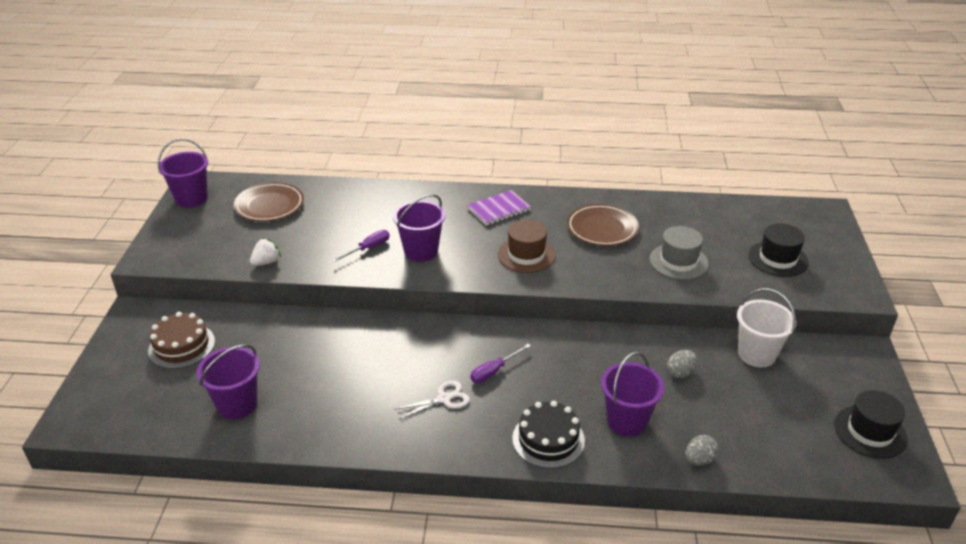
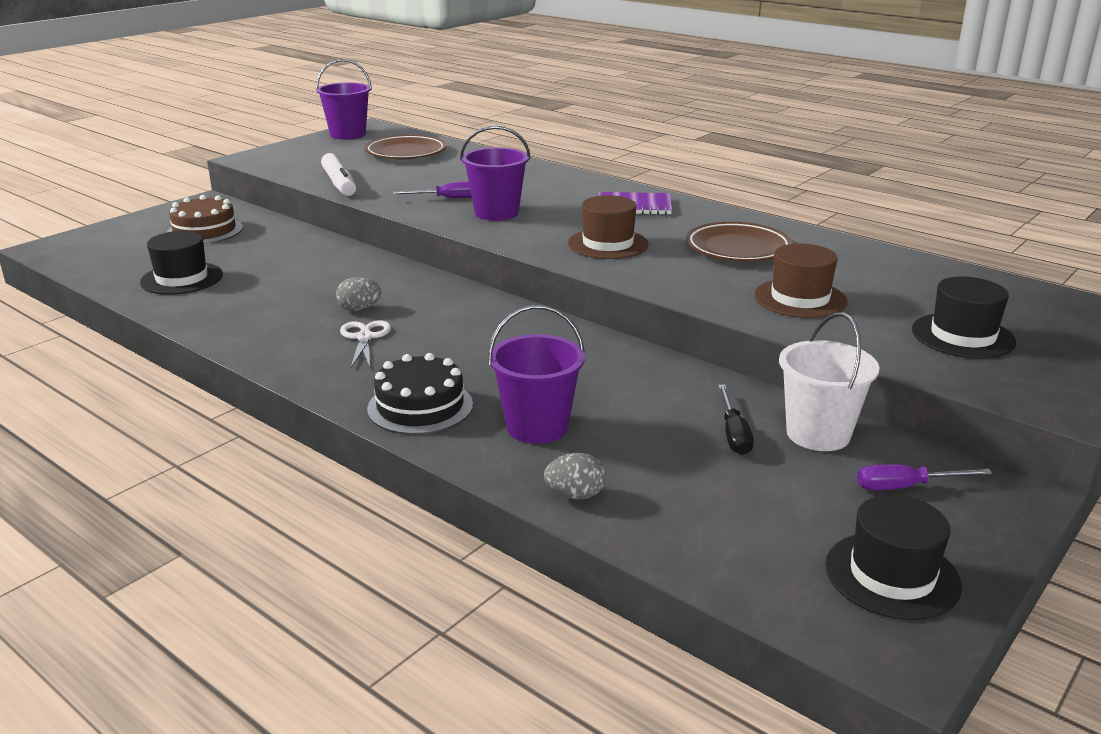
camera: 35 degrees right, 10 degrees down
purple bucket [197,344,260,419] -> black hat [140,231,223,295]
white strawberry [250,238,281,266] -> white marker [321,153,356,196]
white scissors [394,380,470,420] -> white scissors turned 105 degrees counterclockwise [340,320,391,367]
purple screwdriver [470,344,531,383] -> purple screwdriver moved to [857,464,992,490]
grey hat [650,226,709,280] -> brown hat [754,244,847,318]
grey egg [667,350,697,378] -> grey egg moved to [336,277,381,311]
none -> black screwdriver [718,385,754,455]

